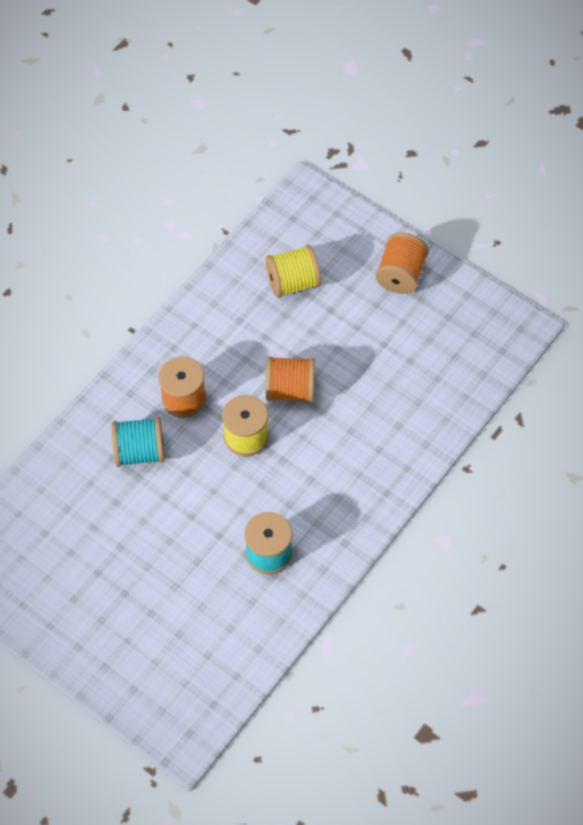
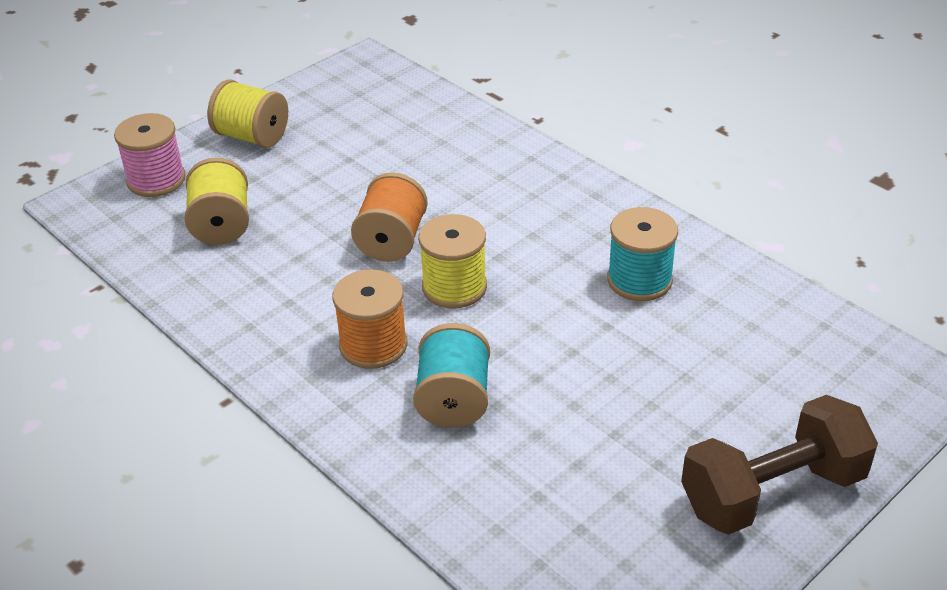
camera: 80 degrees left, 20 degrees down
orange spool [375,232,429,294] -> yellow spool [207,80,288,148]
none -> pink spool [114,113,186,197]
none -> brown dumbbell [681,395,878,535]

